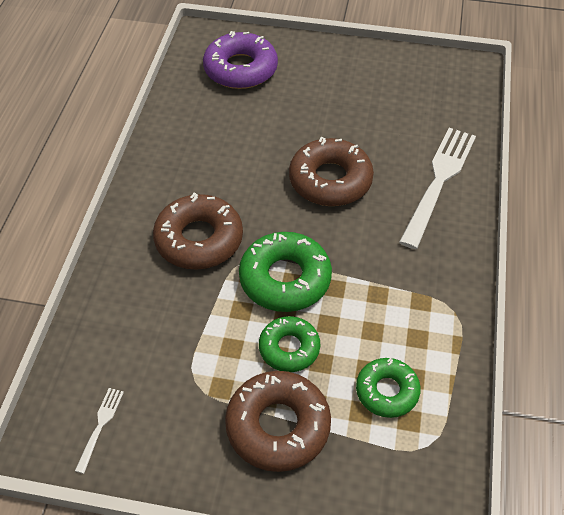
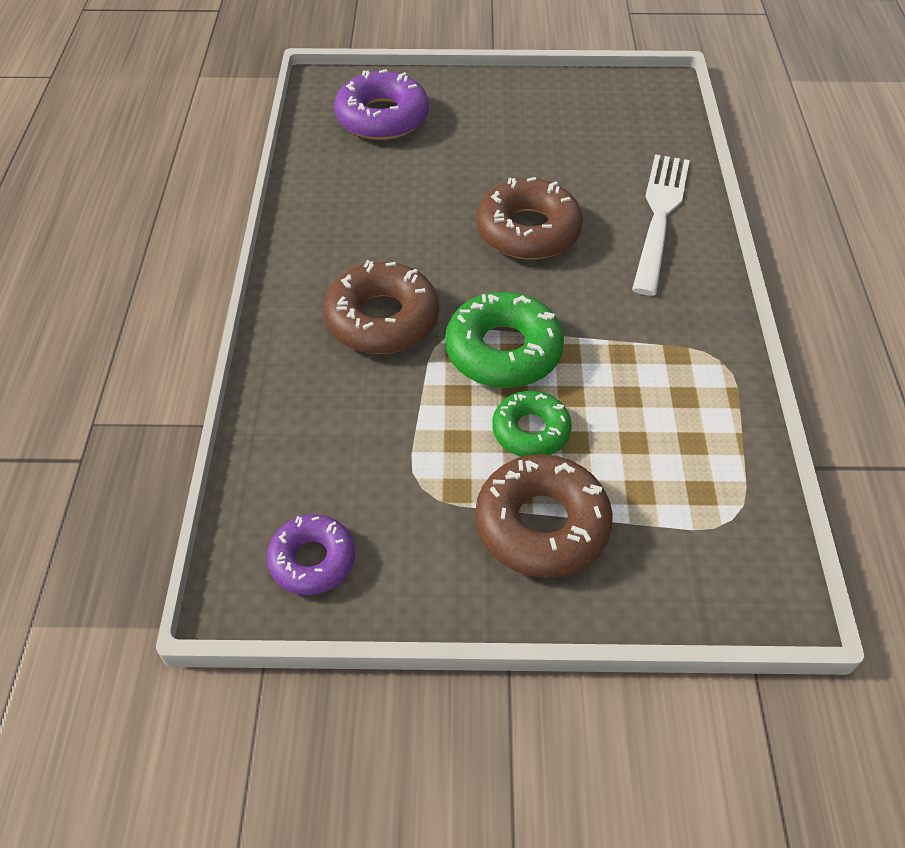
camera: 10 degrees left, 0 degrees up
white fork [75,388,124,474] -> purple donut [267,514,355,595]
green donut [356,357,421,418] -> none

